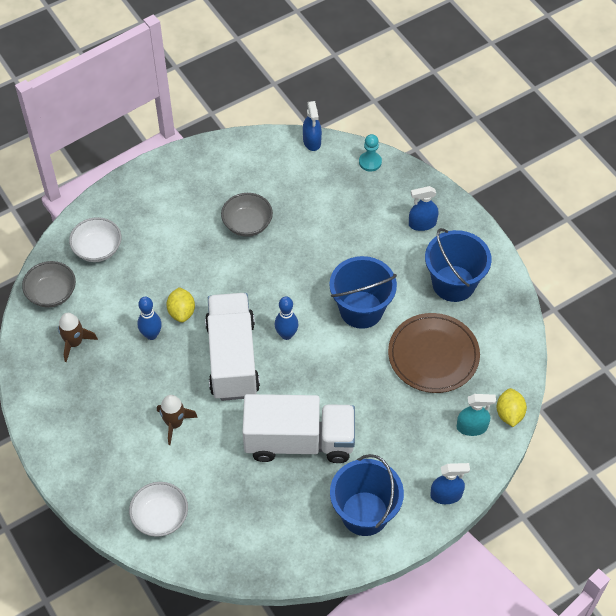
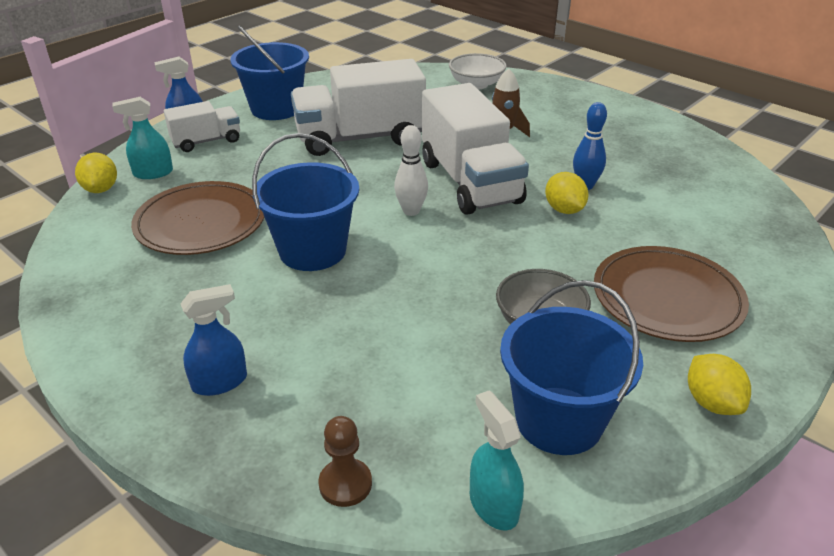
camera: 165 degrees right, 20 degrees down
grey bowl [22,261,76,308] -> none
brown rocket [58,313,98,362] -> none
white bowl [69,217,122,262] -> none
blue bowling pin [275,297,299,340] -> white bowling pin [394,125,428,216]
blue spray bottle [303,101,322,151] -> turquoise spray bottle [470,390,524,531]
turquoise pawn [359,134,382,172] -> brown pawn [319,416,372,507]
blue bucket [425,228,492,302] -> blue bucket moved to [500,280,643,455]
none -> white truck [164,101,240,152]
none -> brown plate [594,246,749,342]
none -> yellow lemon [688,354,751,415]

